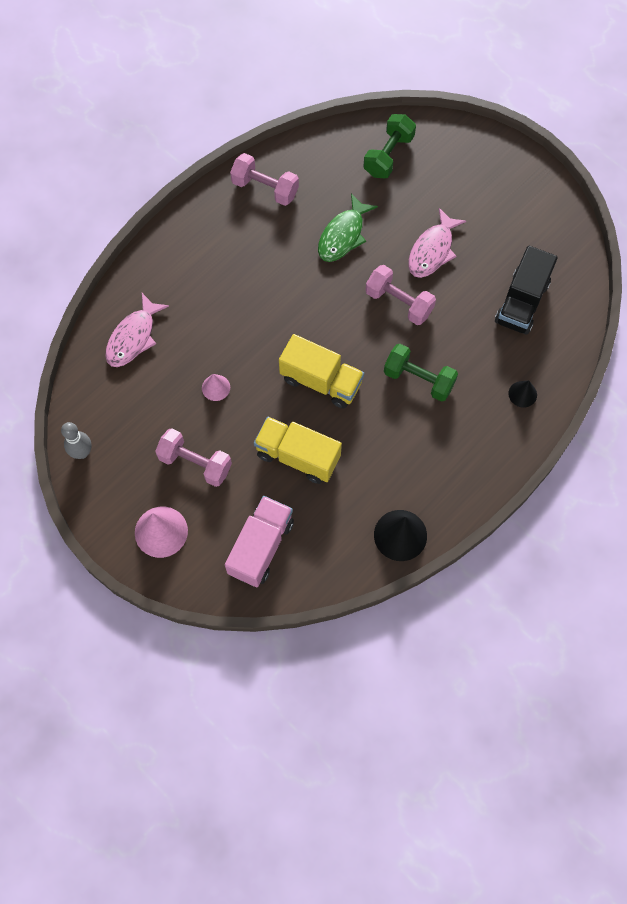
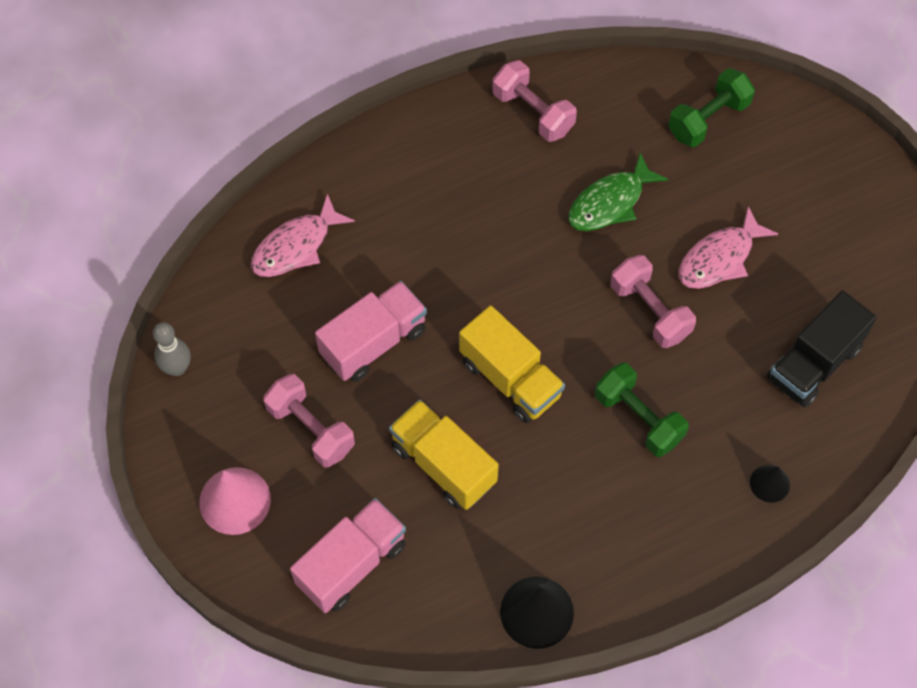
camera: 20 degrees right, 5 degrees down
pink cone [202,374,230,401] -> pink truck [315,281,427,382]

